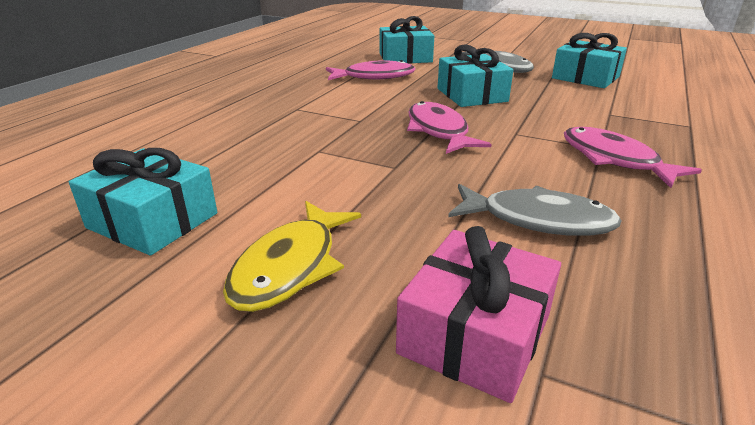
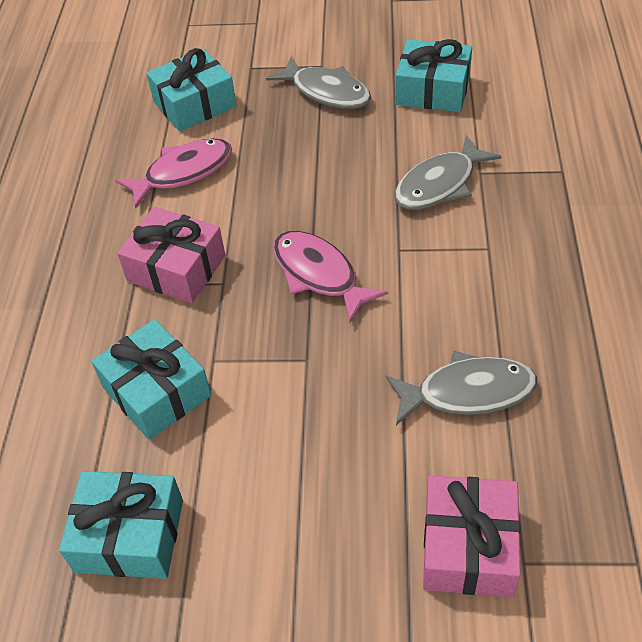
camera: 20 degrees left, 20 degrees up
yellow fish [223,201,361,312] -> none
turquoise gift [438,44,513,107] -> turquoise gift moved to [91,319,211,440]
pink fish [564,127,702,188] -> none
none -> pink gift [117,207,225,303]
none -> grey fish [394,135,501,210]

